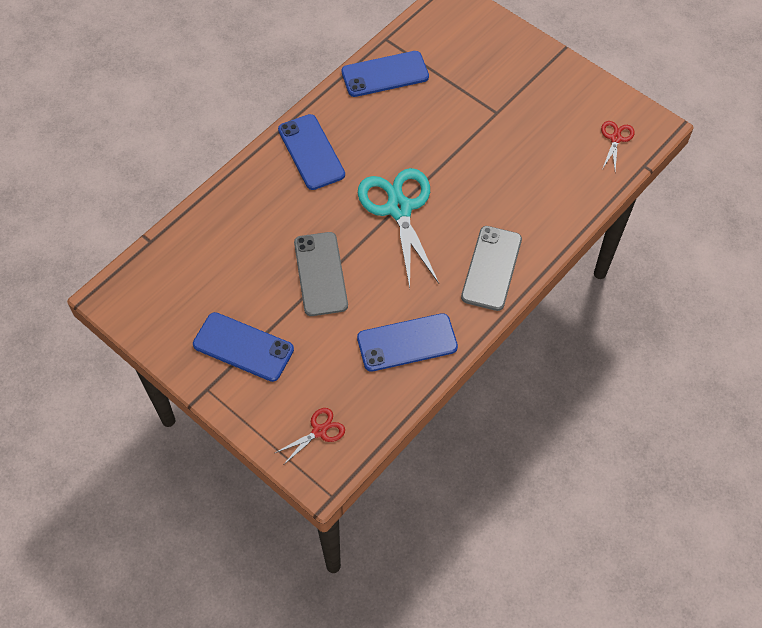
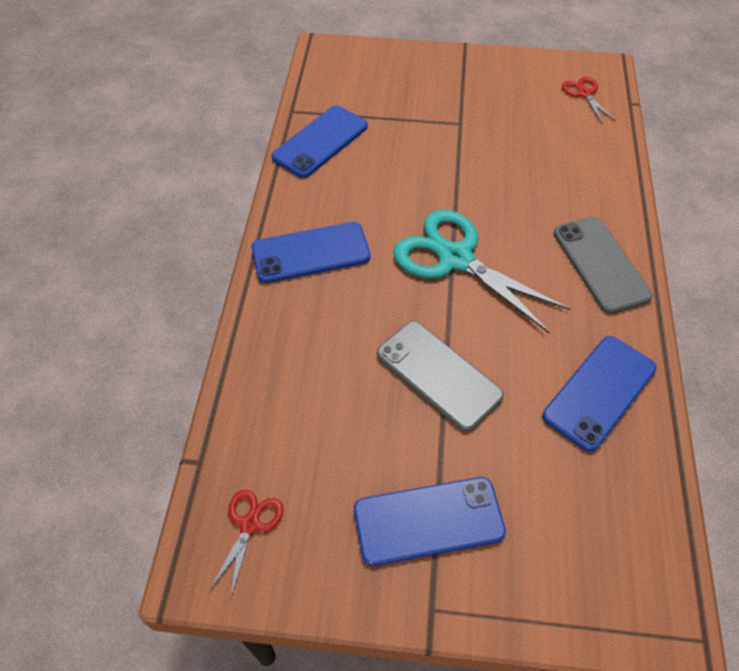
camera: 35 degrees left, 5 degrees down
red scissors [275,408,345,465] -> red scissors moved to [209,490,283,597]
blue phone [278,114,345,190] -> blue phone turned 45 degrees counterclockwise [252,222,370,283]

